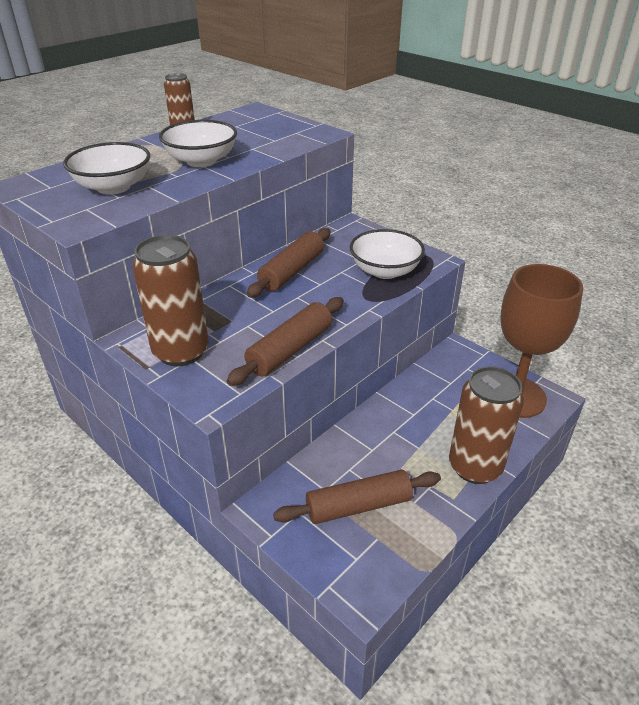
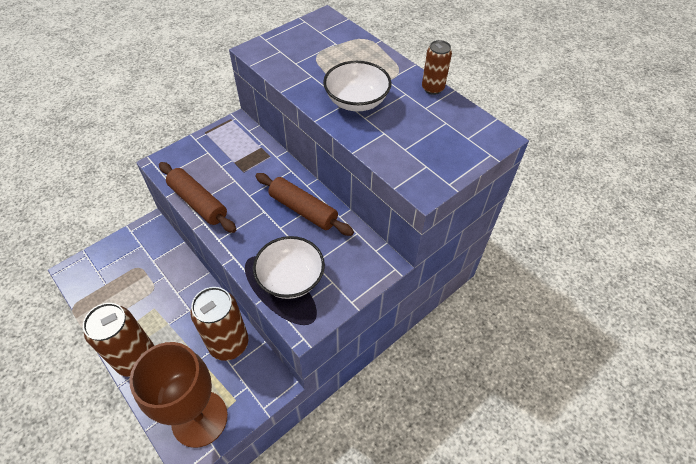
camera: 95 degrees right, 15 degrees up
white bowl [63,142,150,195] -> none
brown can [132,235,209,366] -> brown can moved to [190,287,248,361]
brown rolling pin [273,470,441,524] -> none

